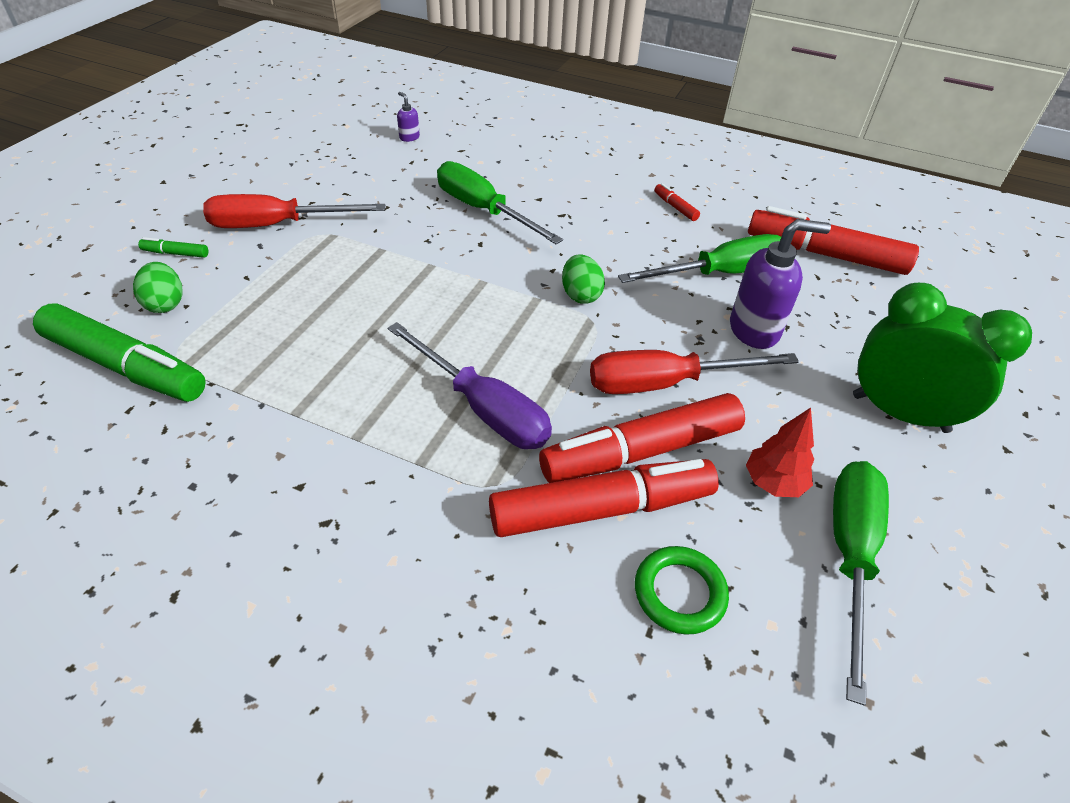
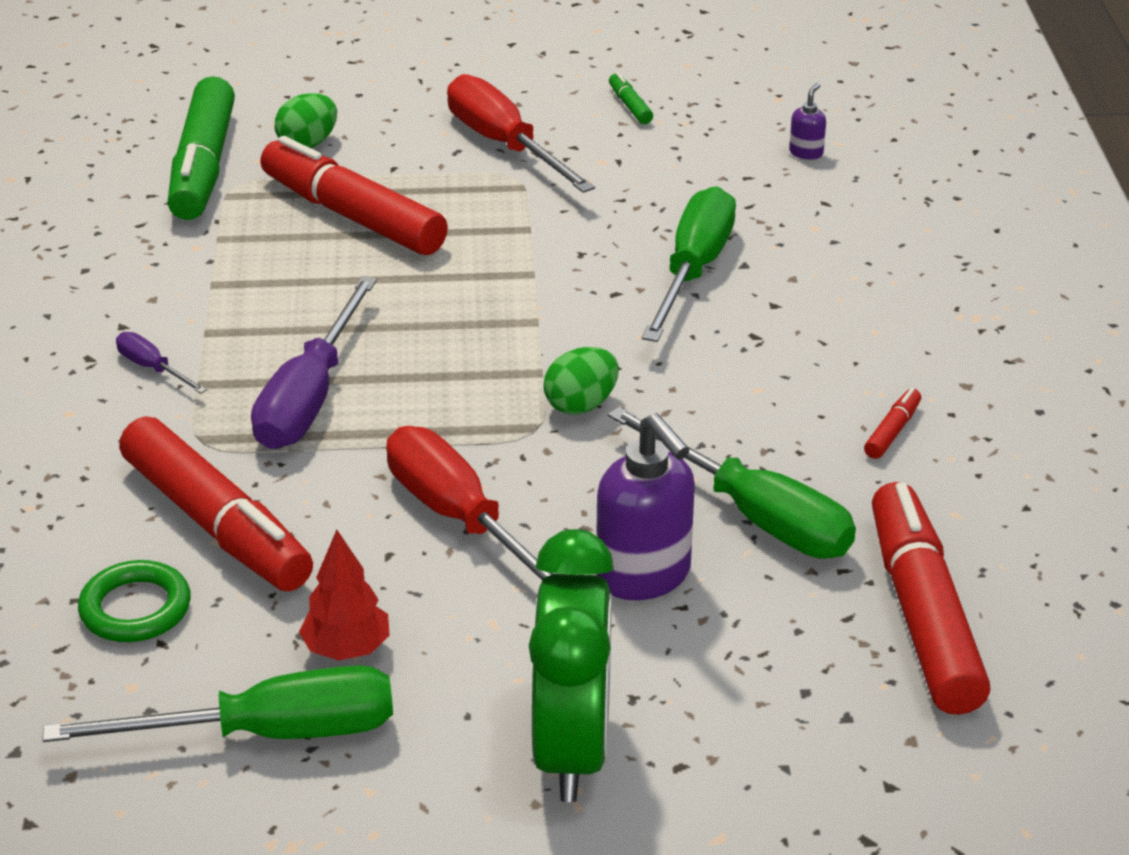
camera: 65 degrees right, 10 degrees down
green marker [138,237,208,258] -> green marker moved to [609,72,653,124]
red marker [539,393,745,483] -> red marker moved to [260,136,448,255]
none -> purple screwdriver [116,332,207,394]

